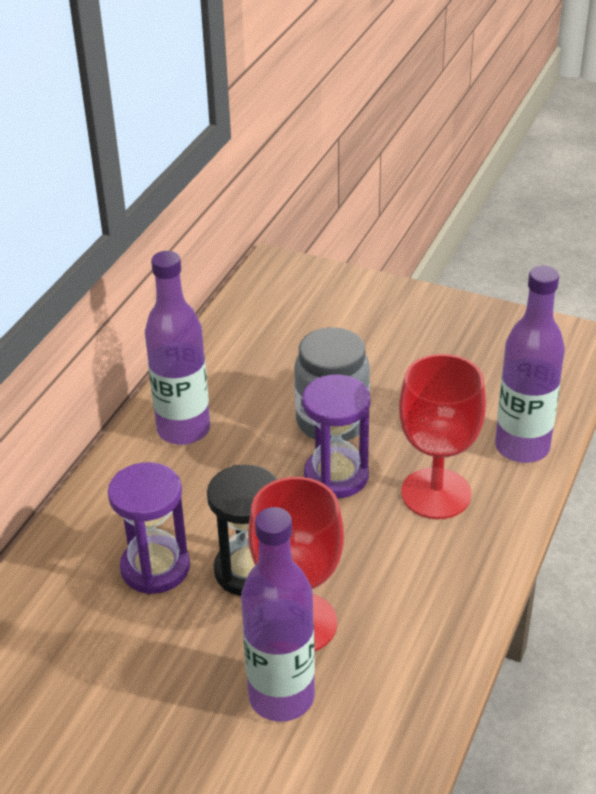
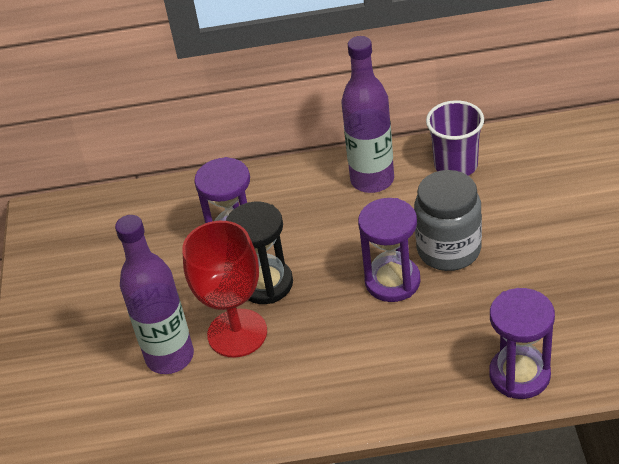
camera: 65 degrees right, 5 degrees up
red goblet [399,354,486,519] -> none
purple bottle [495,266,565,463] -> purple hourglass [489,288,555,399]
none -> purple cup [426,100,484,176]

